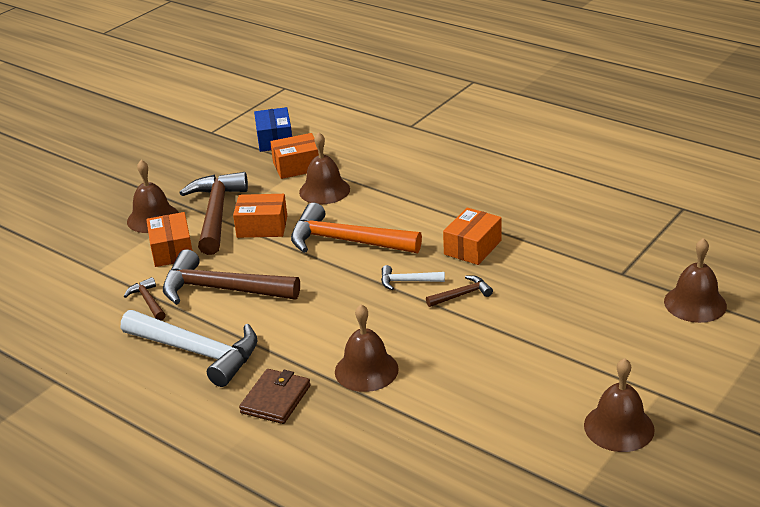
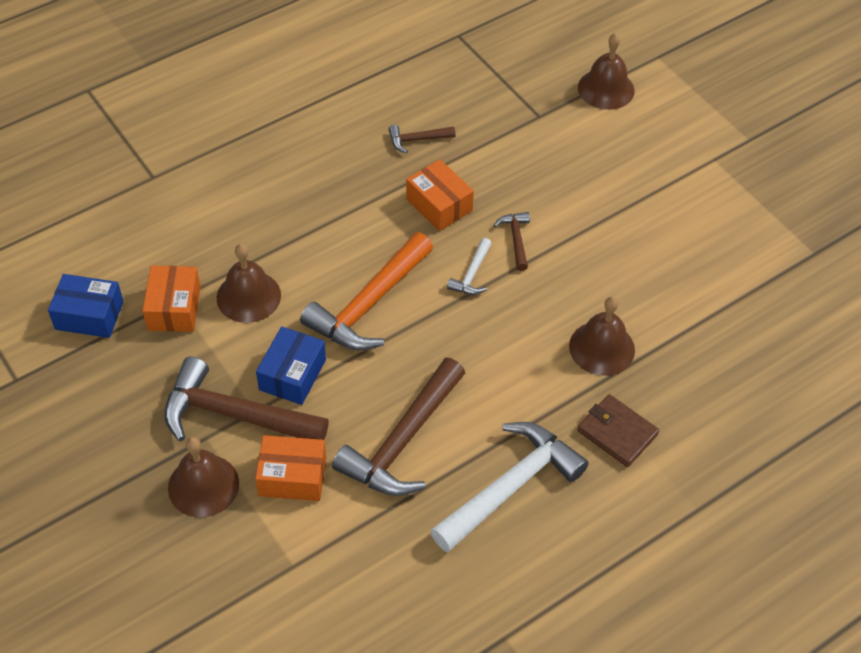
camera: 75 degrees left, 20 degrees up
brown hammer [124,277,166,320] -> brown hammer moved to [388,125,456,153]
orange box [233,194,287,238] -> blue box [256,327,326,405]
brown bell [584,358,655,452] -> none

